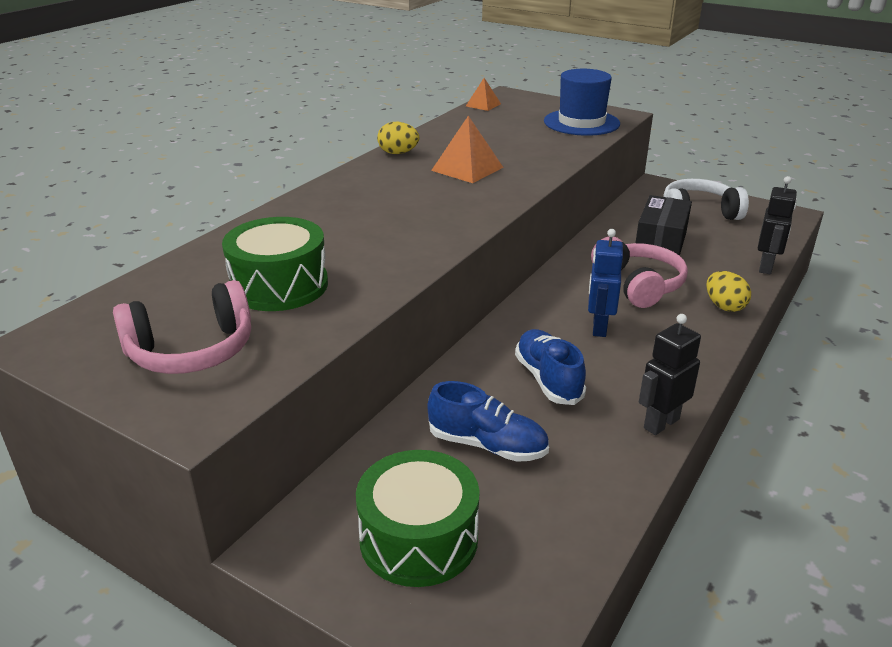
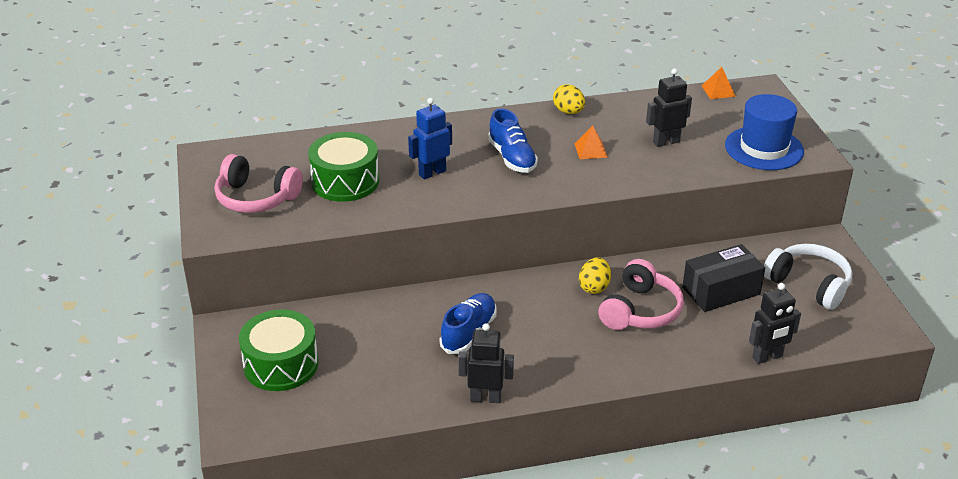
camera: 45 degrees right, 5 degrees up
blue shoe [427,381,549,462] -> blue shoe moved to [488,108,538,173]
orange pyramid [431,116,504,183] -> orange pyramid [575,125,608,159], size x0.61
blue robot [588,229,623,337] -> blue robot moved to [408,98,452,180]
yellow egg [706,271,751,312] -> yellow egg moved to [579,257,611,294]
none -> black robot [646,68,692,147]

